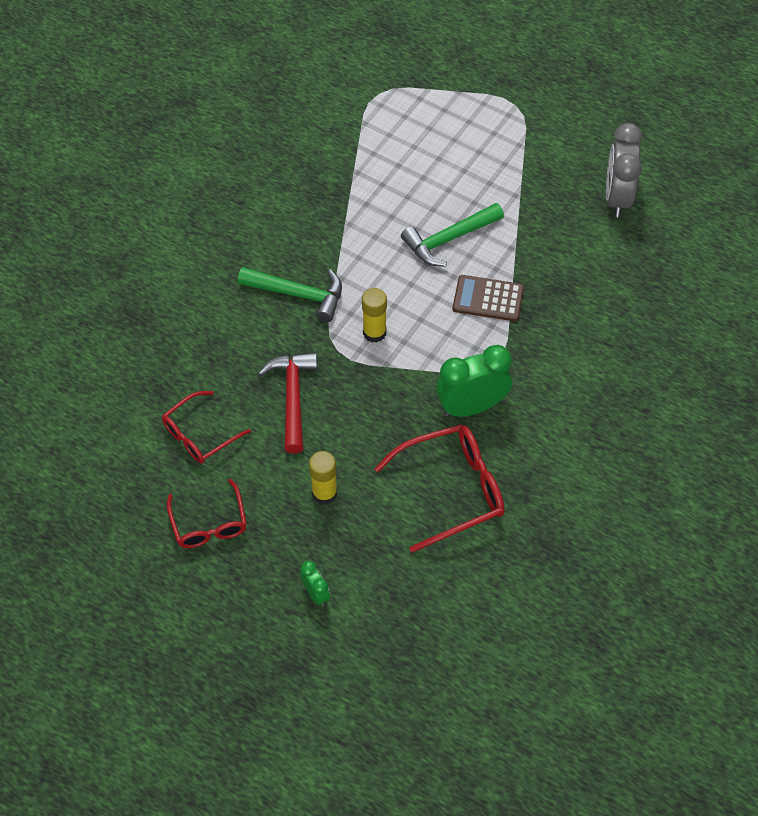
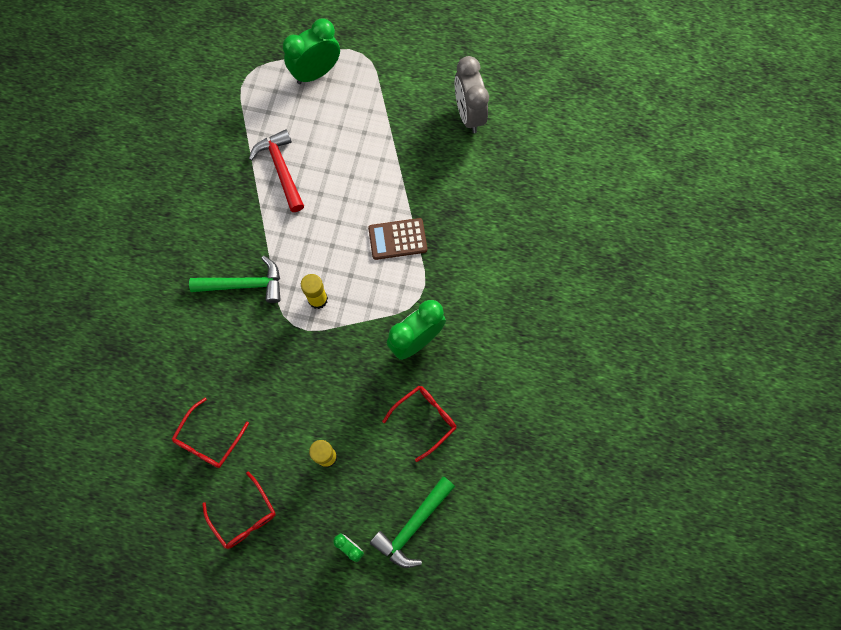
camera: 20 degrees left, 15 degrees up
red hammer [258,352,317,453] -> red hammer moved to [249,129,304,212]
red glasses [374,424,505,553] -> red glasses [382,386,456,462], size x0.65
green hammer [401,203,504,267] -> green hammer moved to [370,476,455,568]
none -> green clock [283,18,340,84]

